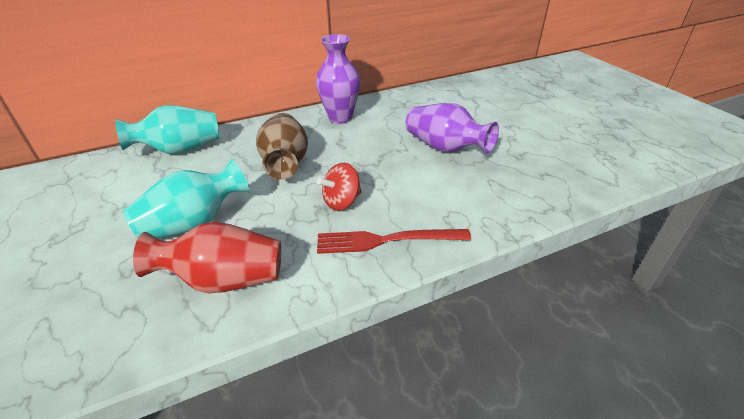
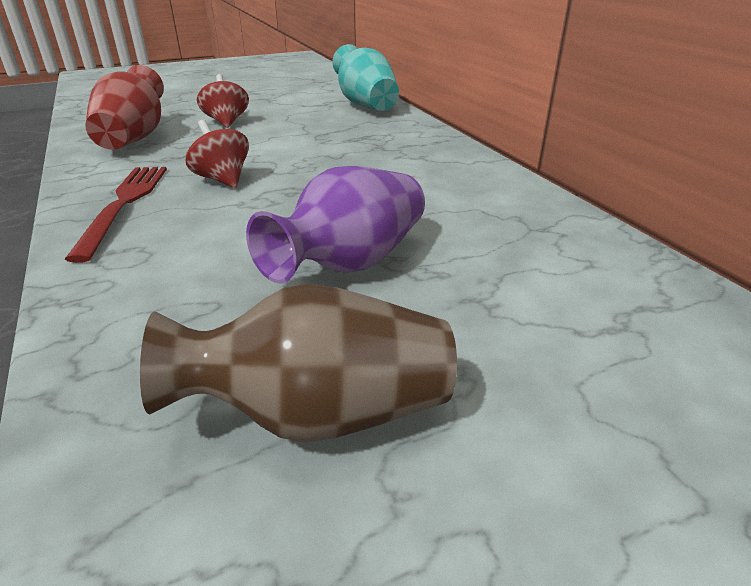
camera: 90 degrees right, 5 degrees down
turquoise vase [122,159,250,238] -> red spinning top [197,74,249,128]
brown vase [256,113,308,180] -> brown vase moved to [140,283,457,443]
purple vase [316,34,360,124] -> none

